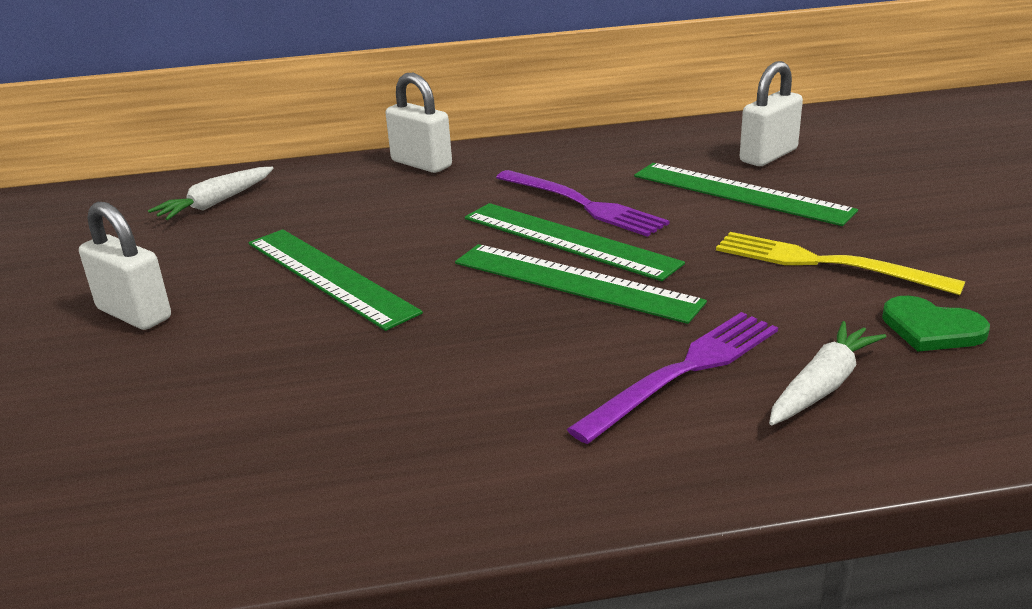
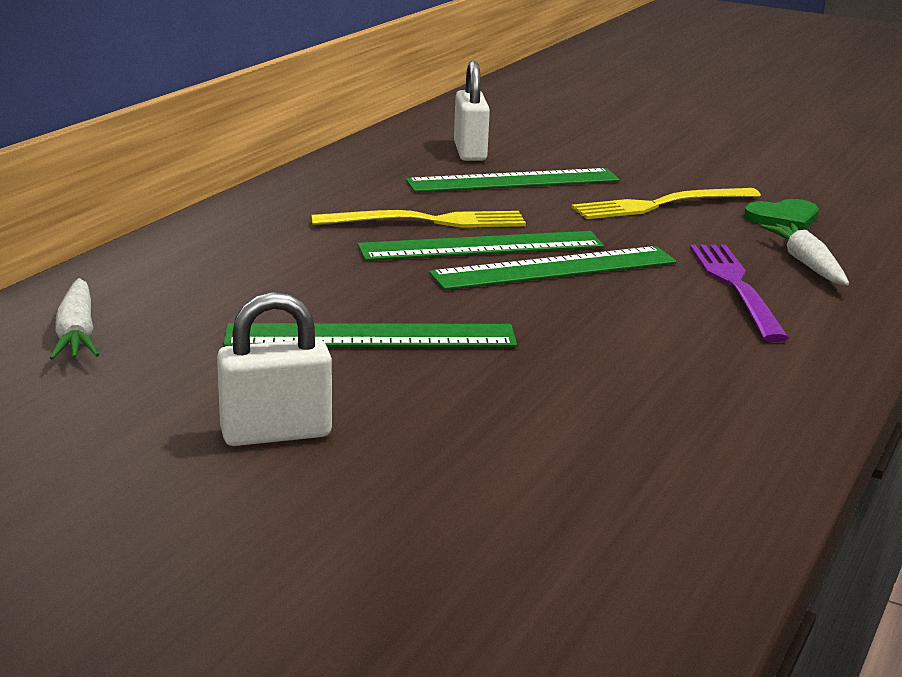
camera: 55 degrees left, 5 degrees down
white padlock [386,73,452,173] -> none
purple fork [496,170,670,237] -> yellow fork [311,210,526,228]

